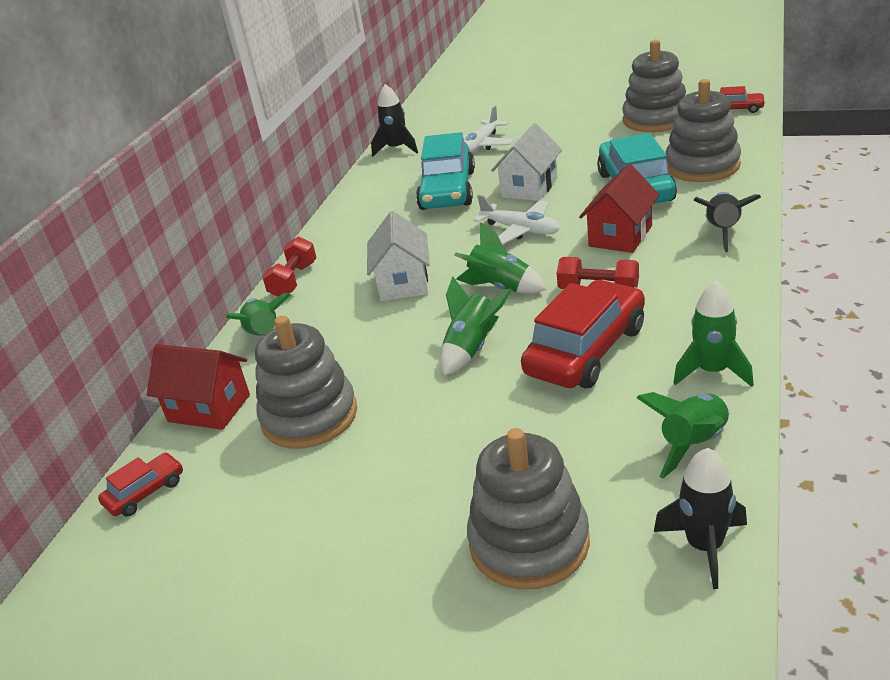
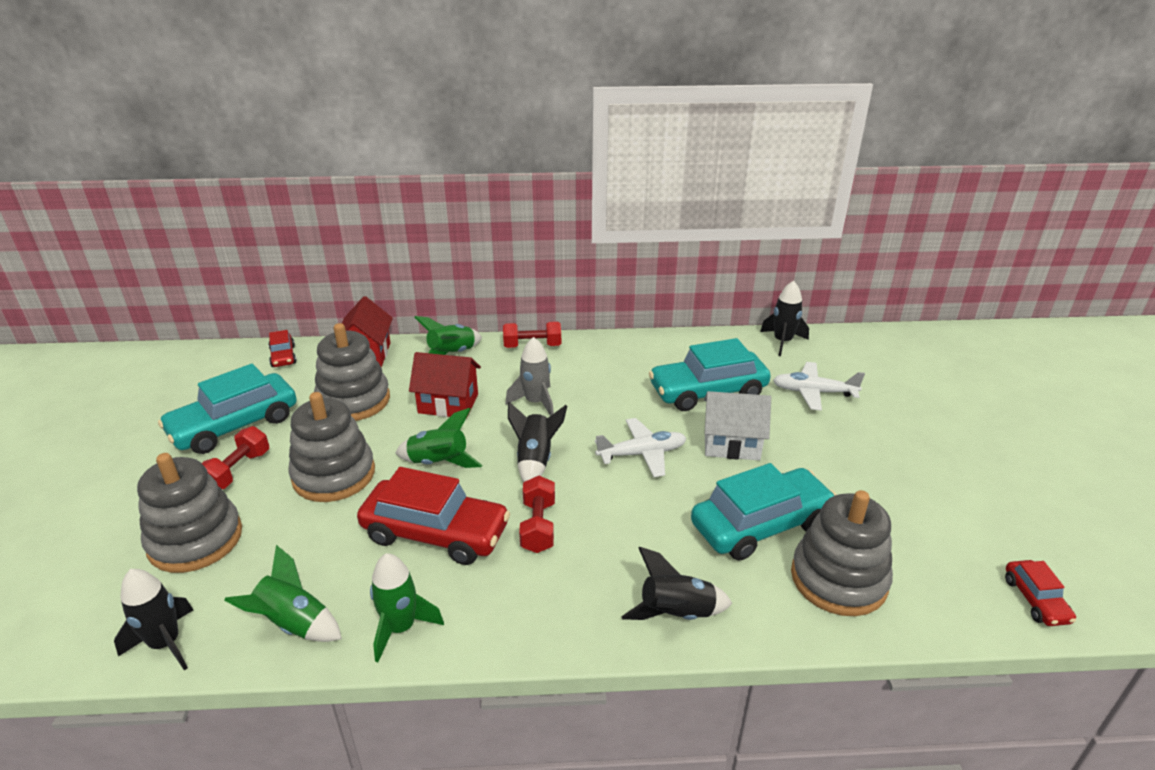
camera: 65 degrees right, 0 degrees up
red car [98,452,183,517] -> red car turned 45 degrees clockwise [268,330,297,367]
white house [367,211,430,301] -> grey rocket [505,337,554,416]
green rocket [454,222,546,293] -> black rocket [508,402,567,482]
white plane [473,194,560,245] -> white plane turned 120 degrees counterclockwise [595,418,686,477]
red house [579,164,659,253] -> red house moved to [409,352,481,418]
grey stacking toy [622,40,686,133] -> grey stacking toy moved to [288,392,375,502]
none -> turquoise car [158,364,297,454]
none -> red dumbbell [202,426,269,489]

